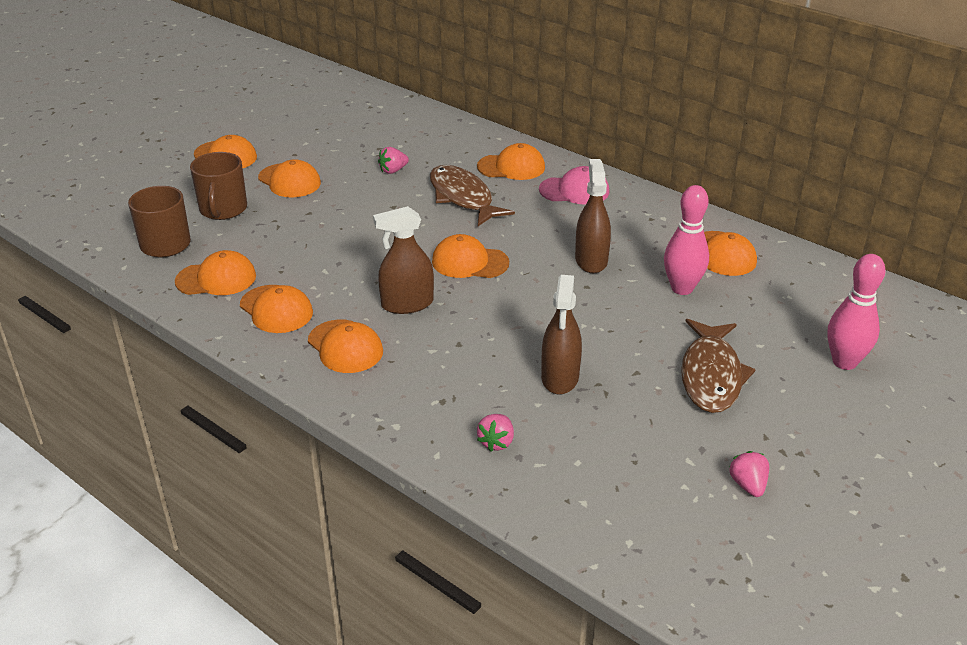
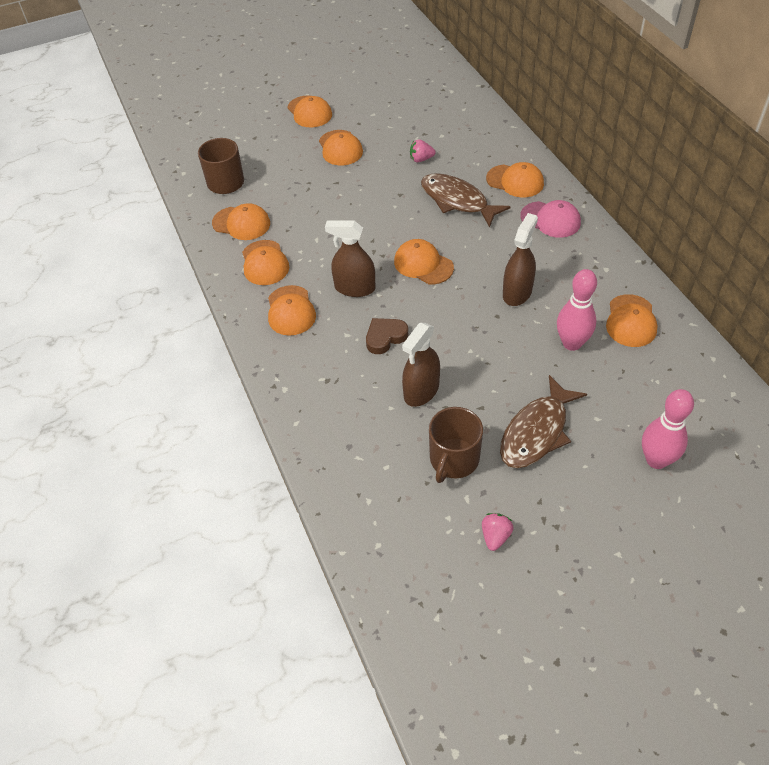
camera: 30 degrees right, 15 degrees up
brown mug [190,152,247,220] -> brown mug moved to [429,407,483,483]
brown fish [430,165,515,226] -> brown fish turned 45 degrees counterclockwise [421,173,511,228]
pink strawberry [477,414,514,452] -> none
none -> brown heart [366,318,408,354]

